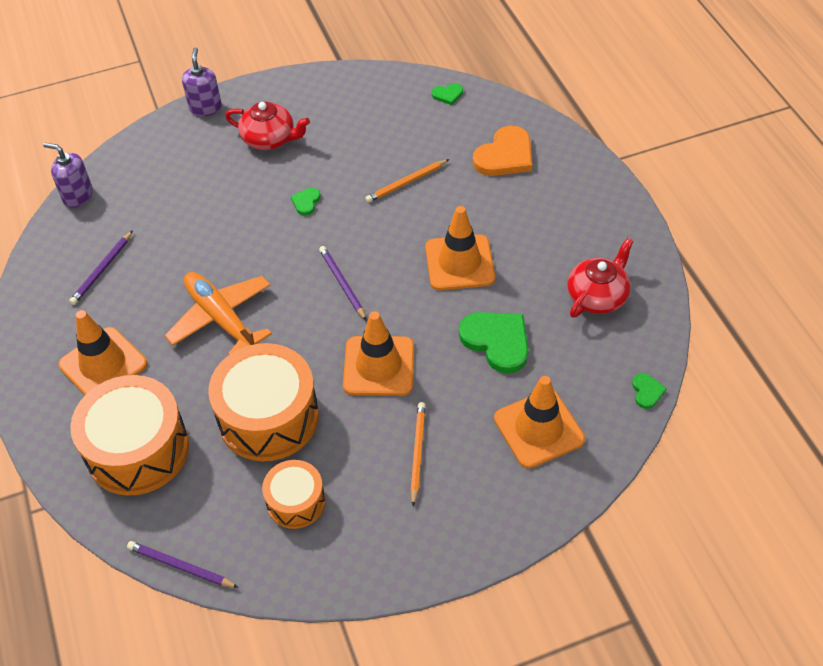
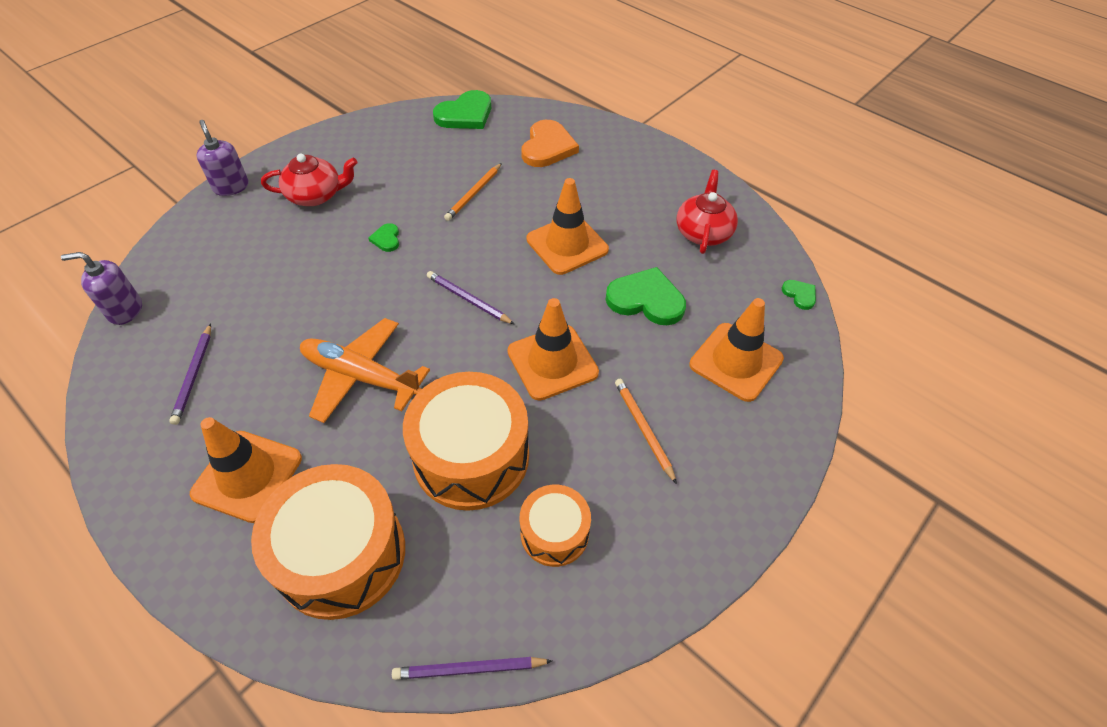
camera: 30 degrees left, 0 degrees up
green heart [432,83,463,105] -> green heart [433,90,491,129], size x2.07

